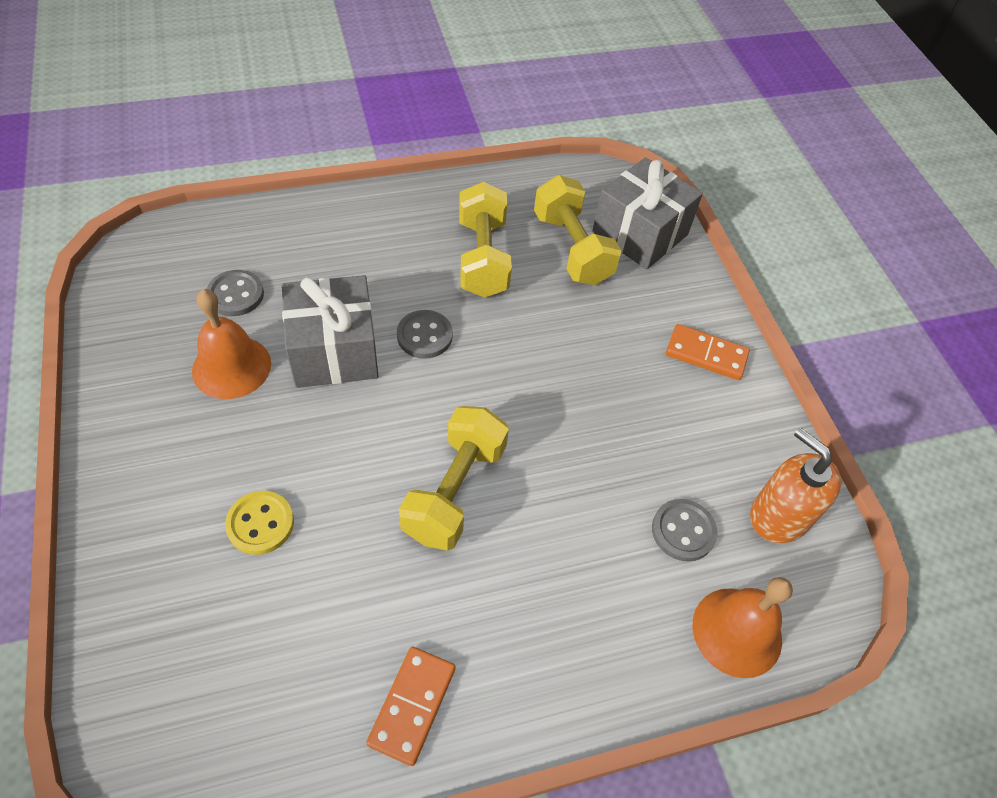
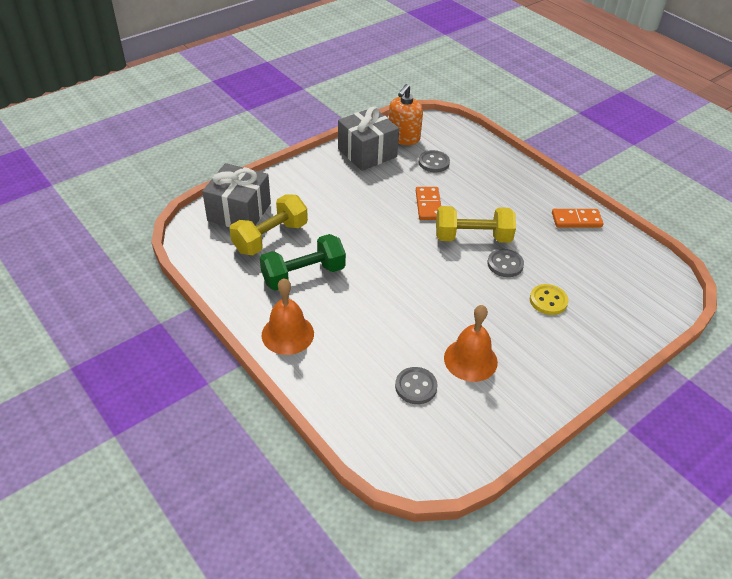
camera: 110 degrees left, 10 degrees down
grey gift [282,275,379,388] -> grey gift moved to [338,106,399,171]
grey button [397,310,453,359] -> grey button moved to [487,249,524,277]
yellow dumbbell [459,182,512,298] -> green dumbbell [260,234,346,291]
orange domino [666,324,750,380] -> orange domino moved to [416,187,441,220]
orange bell [693,577,793,678] -> orange bell moved to [262,278,314,355]

